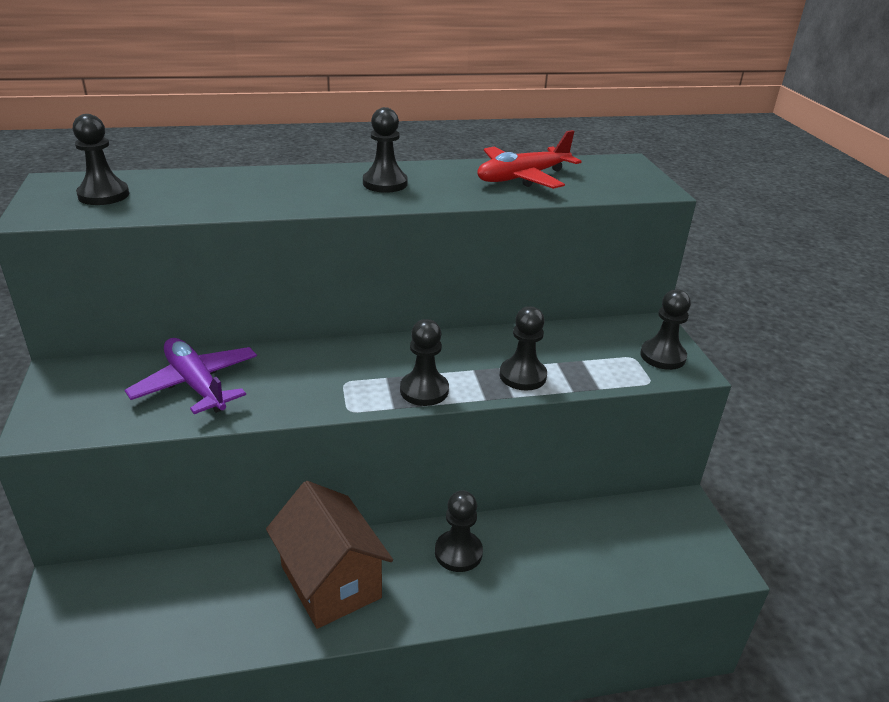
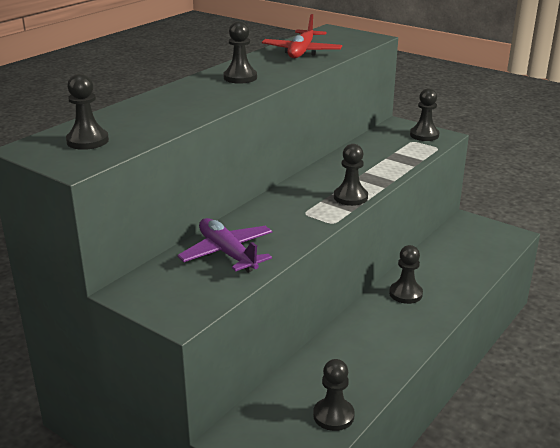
camera: 40 degrees left, 5 degrees down
purple plane [125,338,257,414] -> purple plane turned 45 degrees clockwise [177,218,272,273]
brown house [266,481,393,629] -> none
black pawn [500,306,547,390] -> black pawn moved to [313,359,355,431]

